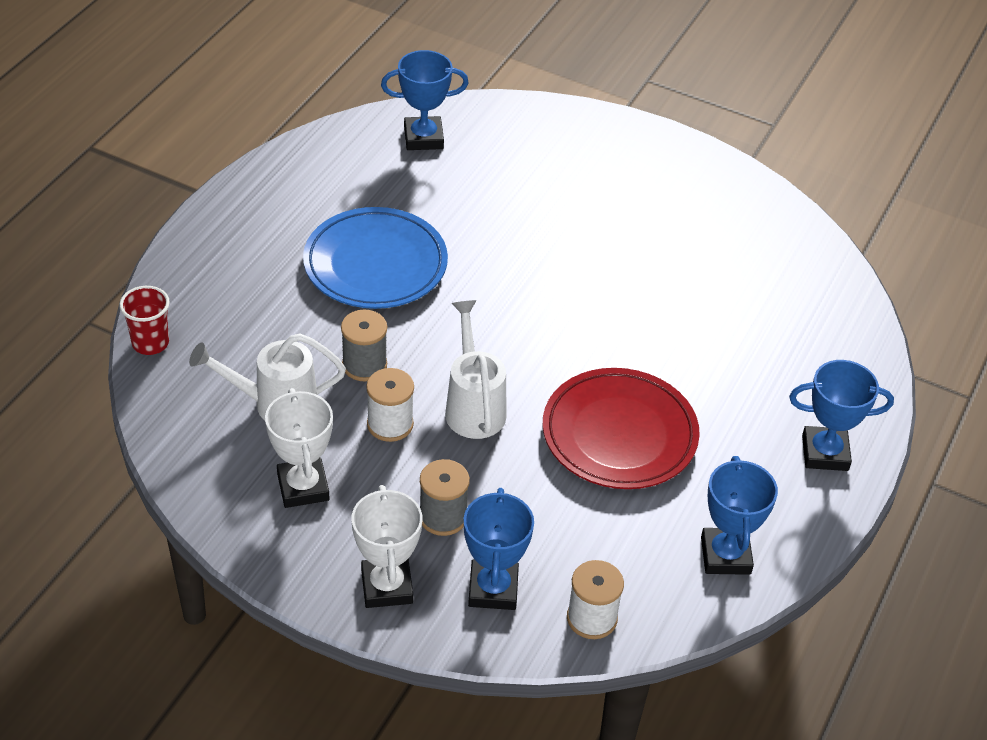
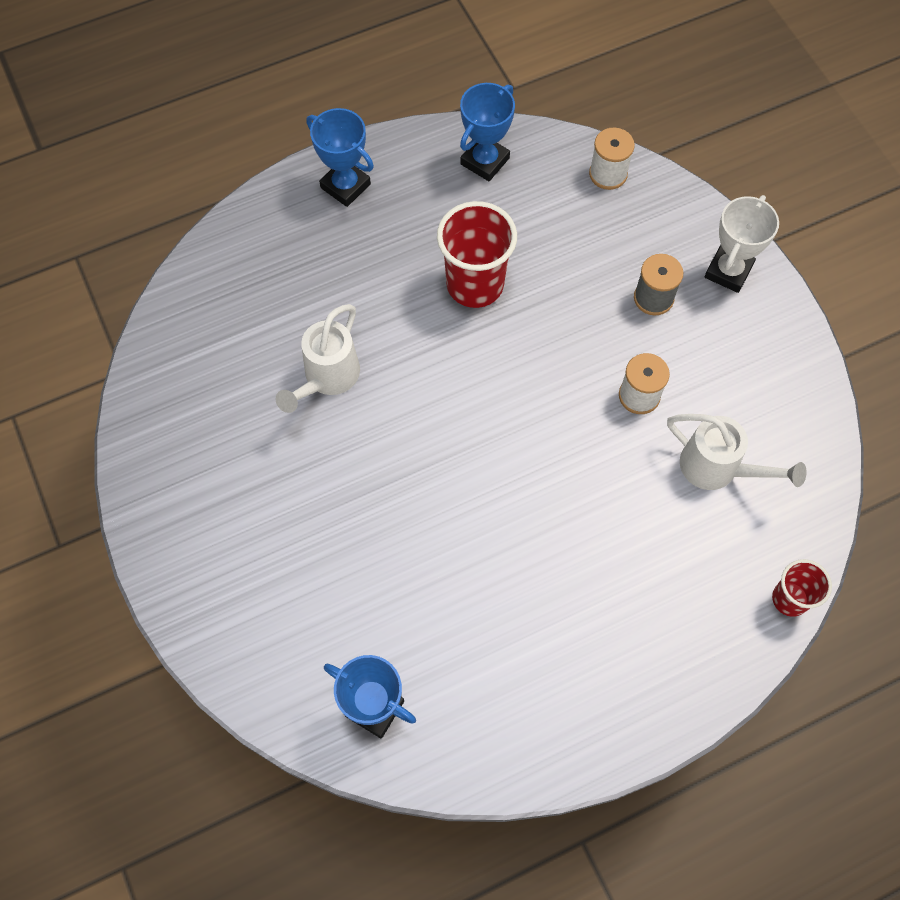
camera: 140 degrees left, 20 degrees up
white trophy [265,388,333,508] -> none
blue plate [303,207,448,309] -> none
grey spool [341,310,387,381] -> none
white watering can [445,300,506,439] -> white watering can moved to [276,304,360,413]
blue trophy [464,488,534,610] -> none
red plate [543,368,700,489] -> red cup [437,201,517,308]

